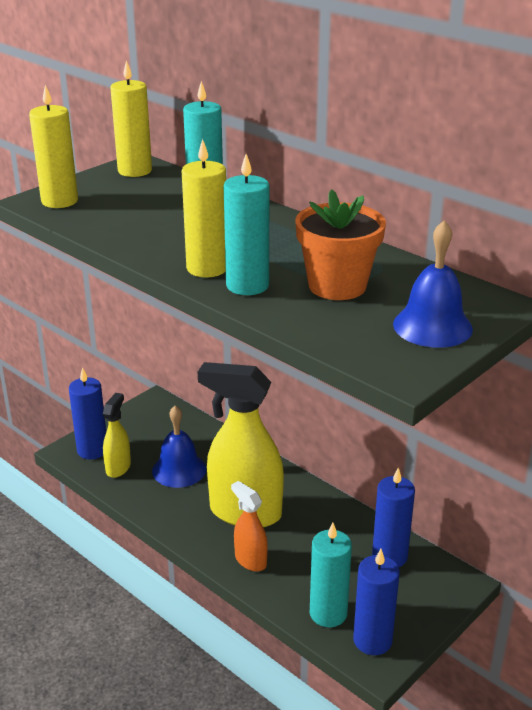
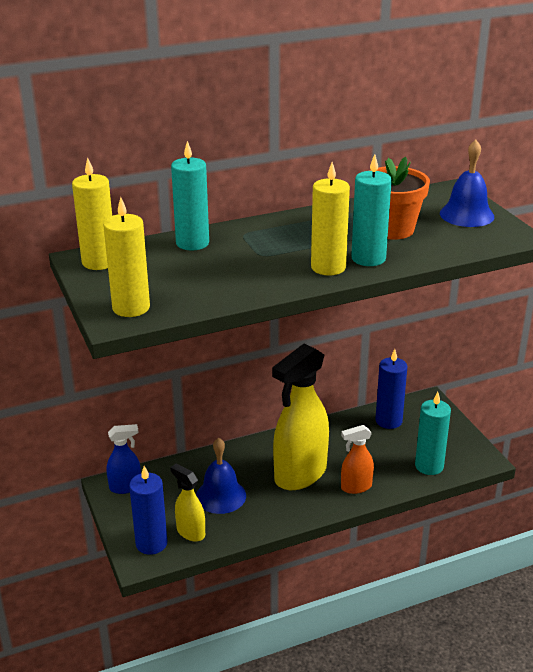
camera: 65 degrees left, 0 degrees up
blue candle [353,549,400,655] -> none
none -> blue spray bottle [107,424,141,494]

